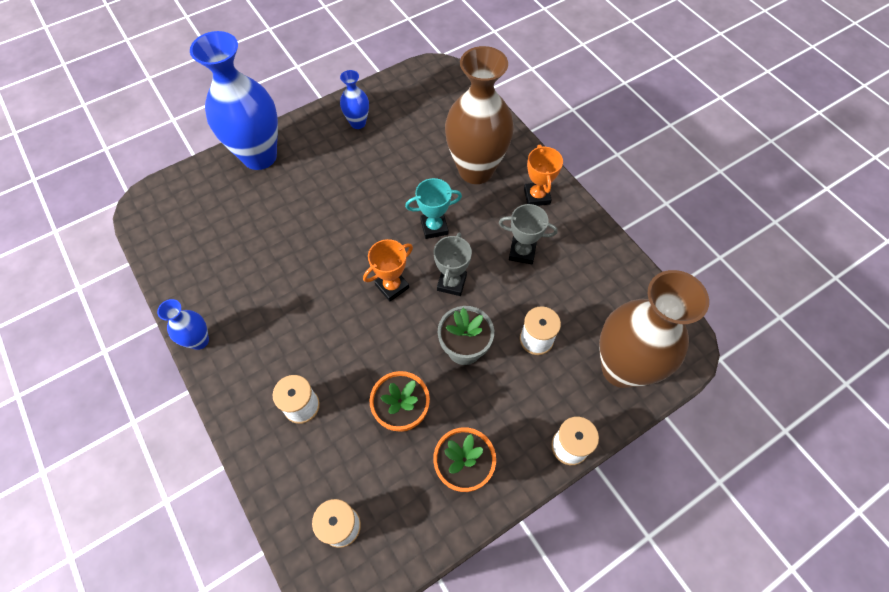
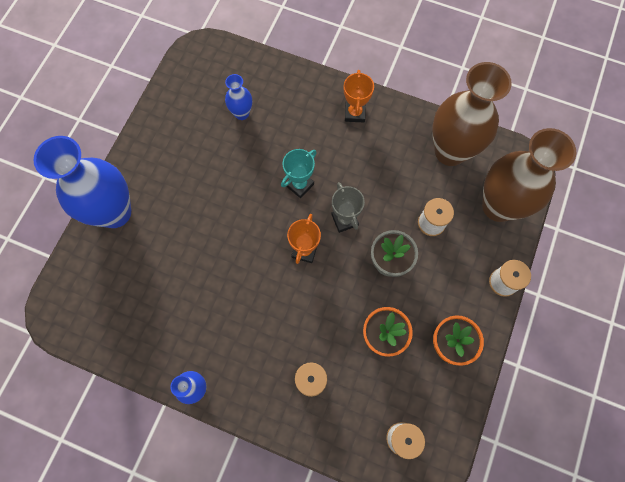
camera: 35 degrees left, 10 degrees up
blue vase [340,70,369,129] -> blue vase moved to [225,74,252,120]
brown vase [445,46,514,184] -> brown vase moved to [432,62,512,166]
grey trophy [499,204,558,264] -> none
orange trophy [524,145,563,206] -> orange trophy turned 45 degrees clockwise [344,70,374,122]

